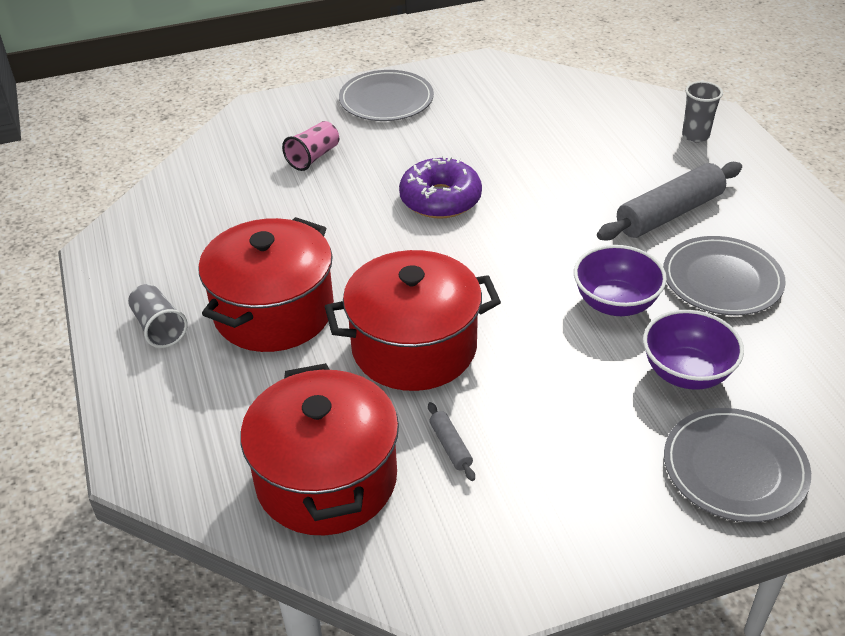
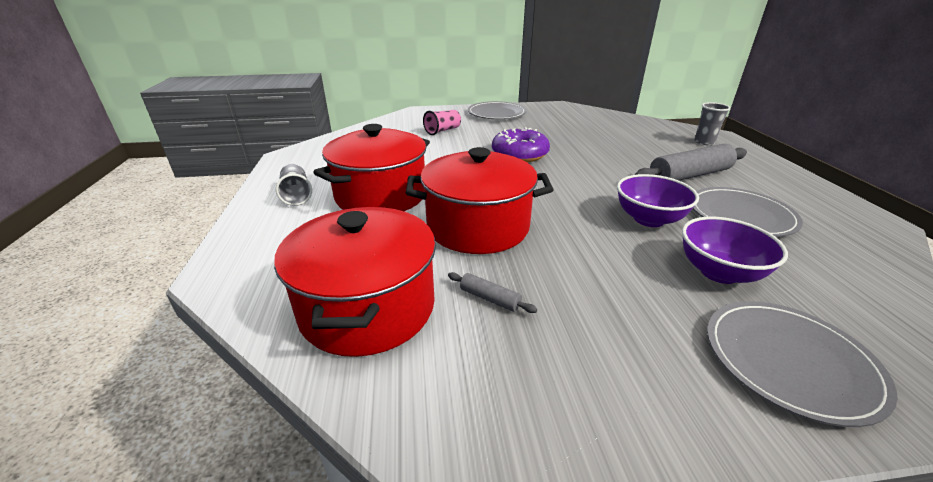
camera: 10 degrees right, 10 degrees down
grey rolling pin [428,402,475,481] -> grey rolling pin turned 45 degrees counterclockwise [448,272,537,313]

